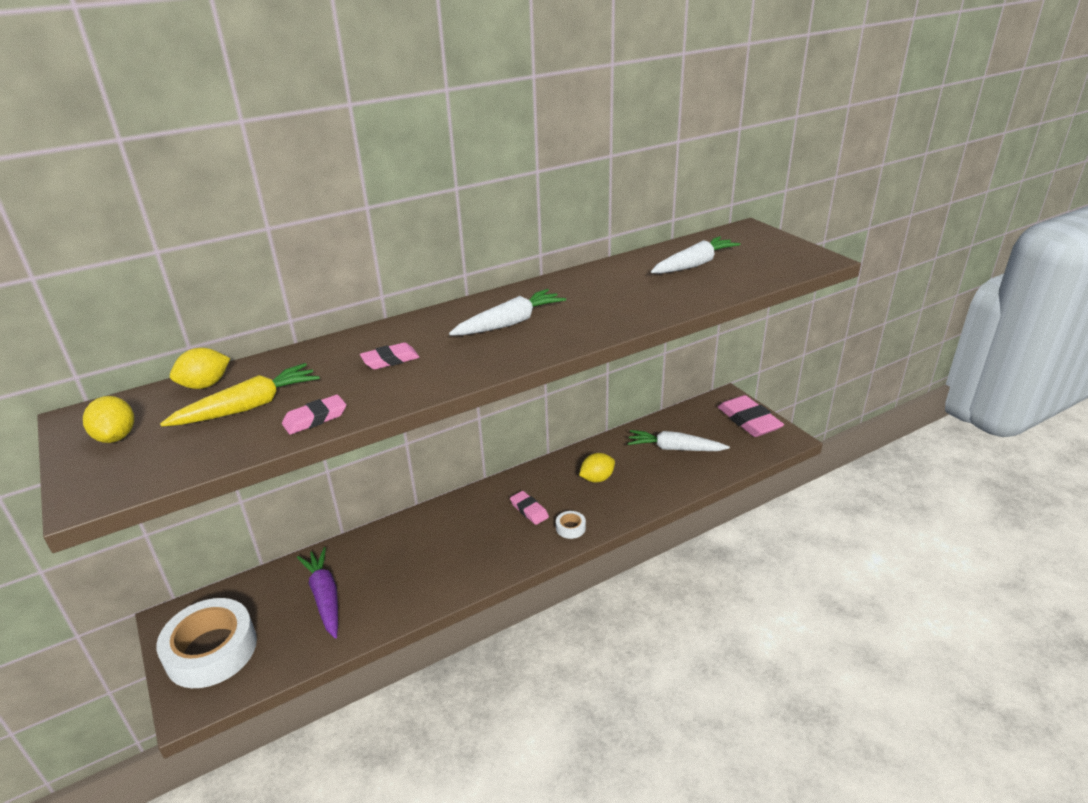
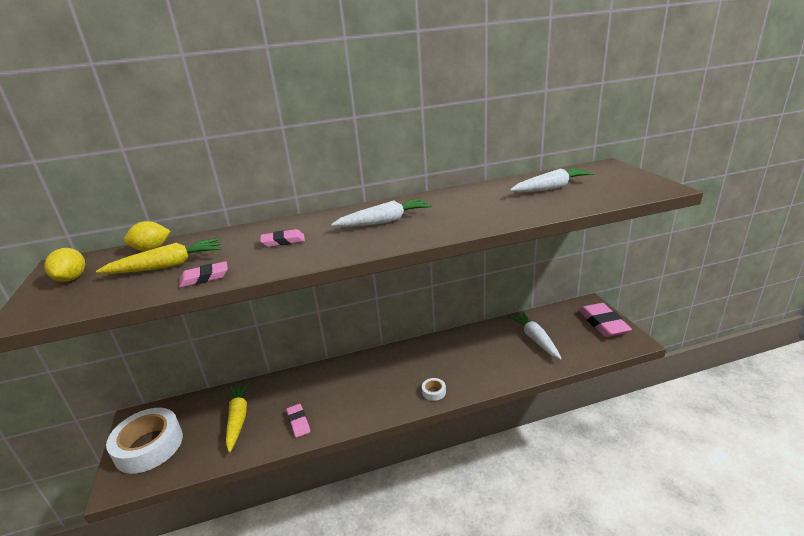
camera: 15 degrees right, 5 degrees down
purple carrot [297,547,338,639] -> yellow carrot [226,381,251,452]
pink eraser [510,491,549,525] -> pink eraser moved to [286,404,310,438]
yellow lemon [579,453,615,482] -> none
white carrot [627,430,730,451] -> white carrot turned 45 degrees clockwise [508,311,562,359]

